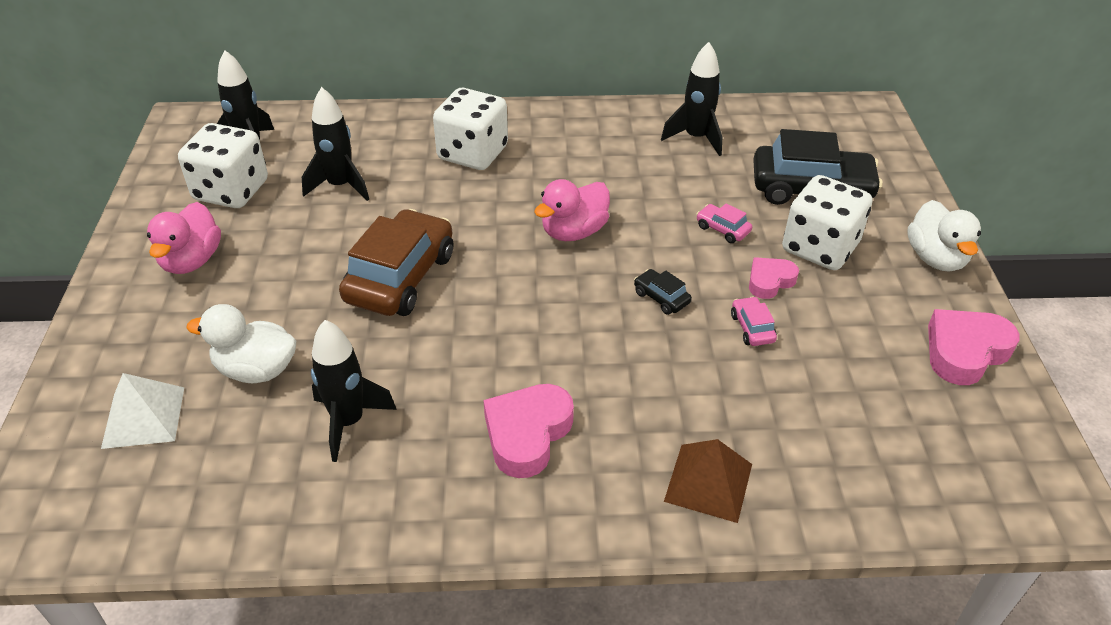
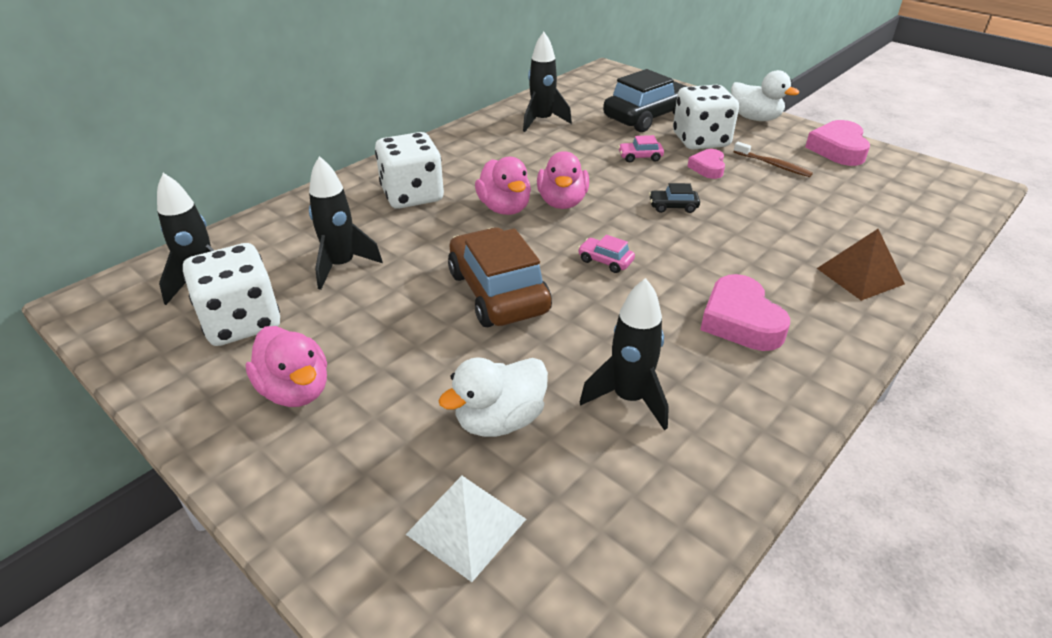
camera: 45 degrees left, 5 degrees down
pink car [731,296,777,346] -> pink car moved to [578,235,635,273]
none -> pink duck [475,157,531,215]
none -> brown toothbrush [733,142,813,177]

